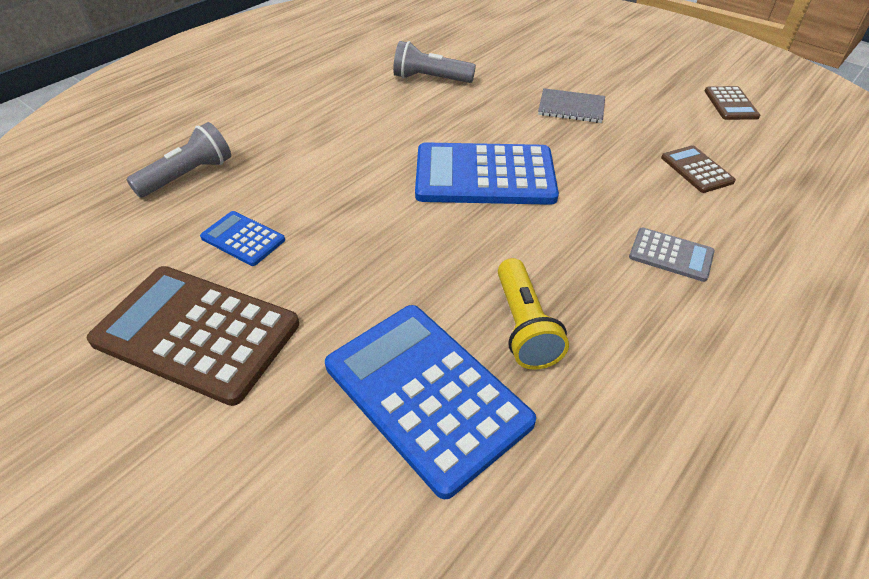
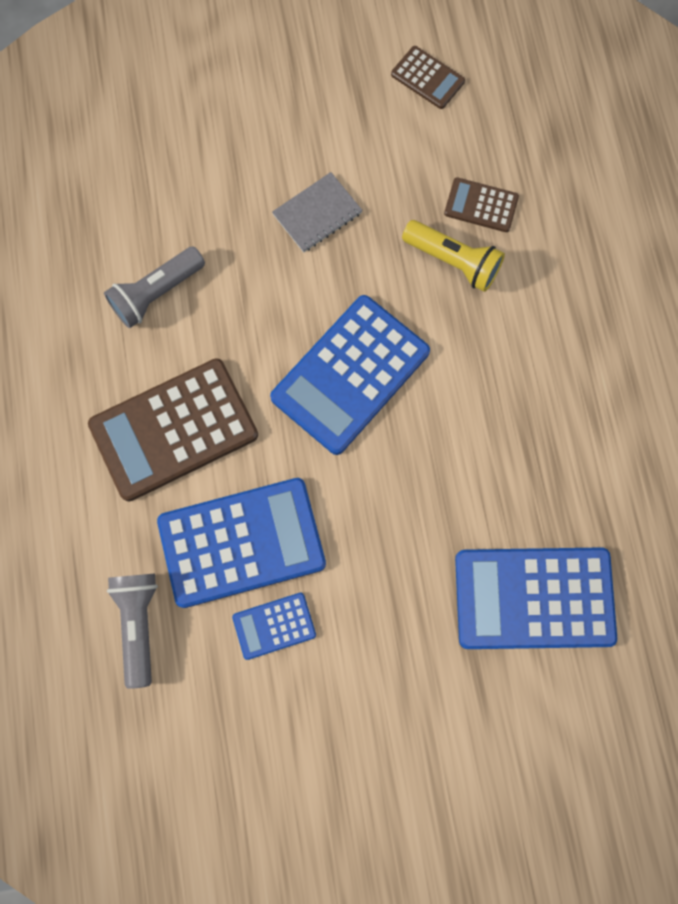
camera: 50 degrees left, 30 degrees up
brown calculator [87,266,299,406] -> brown calculator moved to [88,358,258,501]
yellow flashlight [498,258,569,370] -> yellow flashlight moved to [402,220,505,292]
grey calculator [629,228,715,282] -> none
none -> blue calculator [157,478,326,608]

